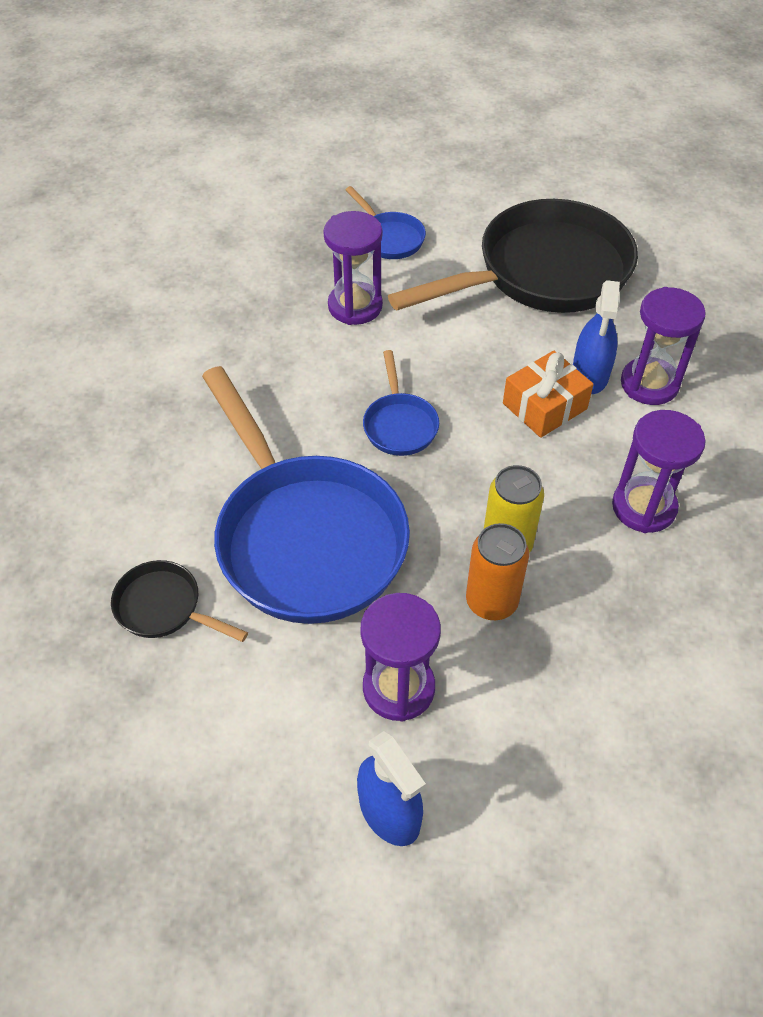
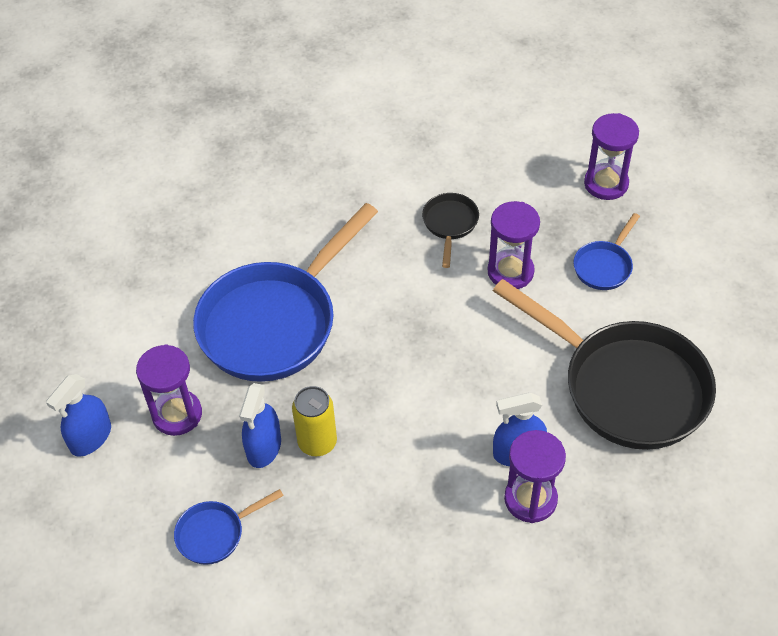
camera: 70 degrees right, 0 degrees up
black pan [111,560,248,642] -> black pan moved to [422,193,479,268]
blue pan [363,350,439,456] -> blue pan moved to [174,489,284,565]
orange can [466,523,529,620] -> blue spray bottle [239,383,281,468]
orange gift [503,351,594,438] -> none
purple hourglass [612,410,706,533] -> purple hourglass moved to [584,113,639,200]

